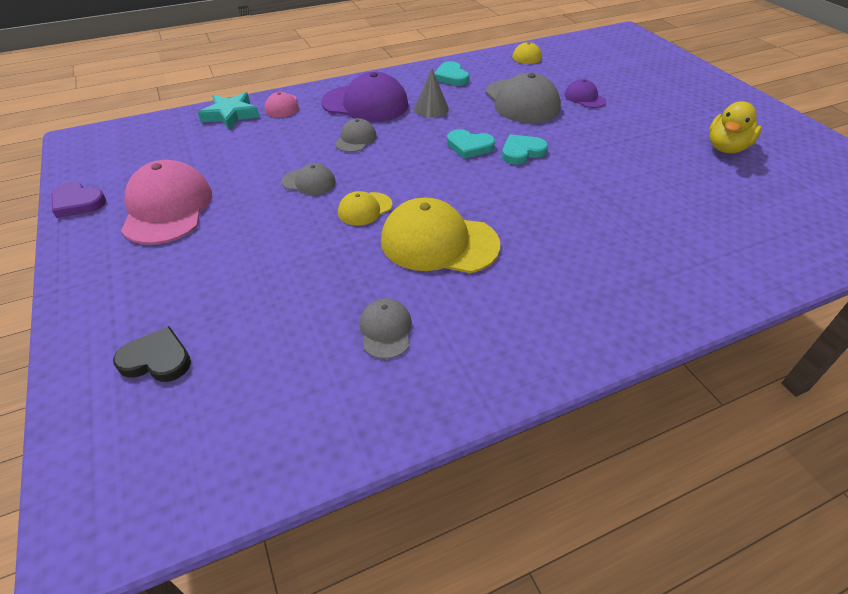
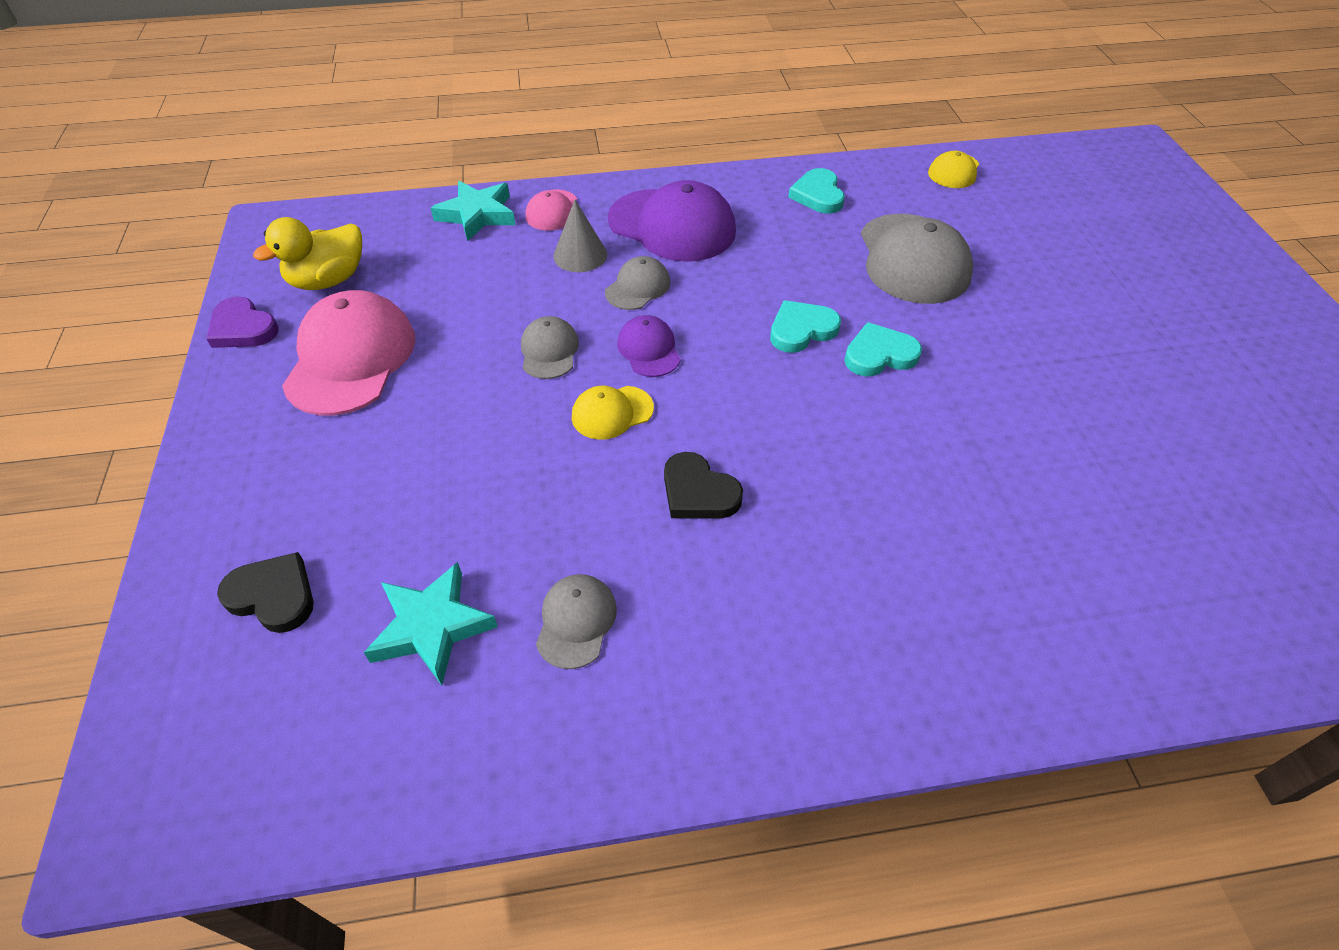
camera: 15 degrees right, 5 degrees up
grey cap [282,163,336,195] -> grey cap turned 120 degrees counterclockwise [521,316,579,379]
yellow cap [381,198,500,273] -> black heart [664,452,743,519]
grey cone [414,69,449,118] -> grey cone moved to [553,200,607,272]
turquoise heart [447,129,495,159] -> turquoise heart turned 120 degrees clockwise [770,300,841,353]
purple cap [564,79,606,108] -> purple cap moved to [617,315,681,377]
yellow duck [709,101,762,153] -> yellow duck moved to [253,217,362,290]
none -> turquoise star [364,562,498,685]

